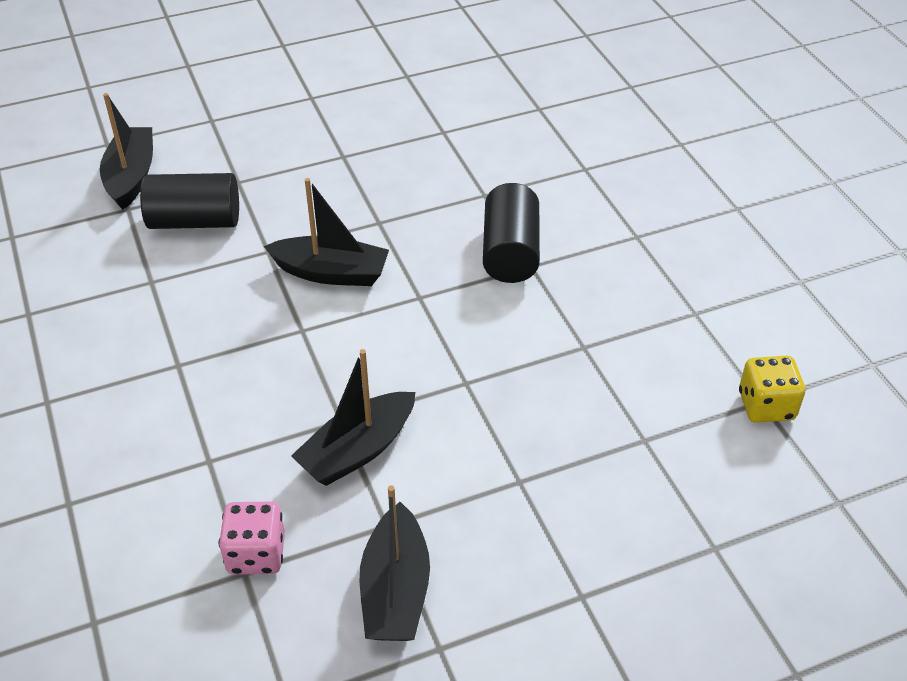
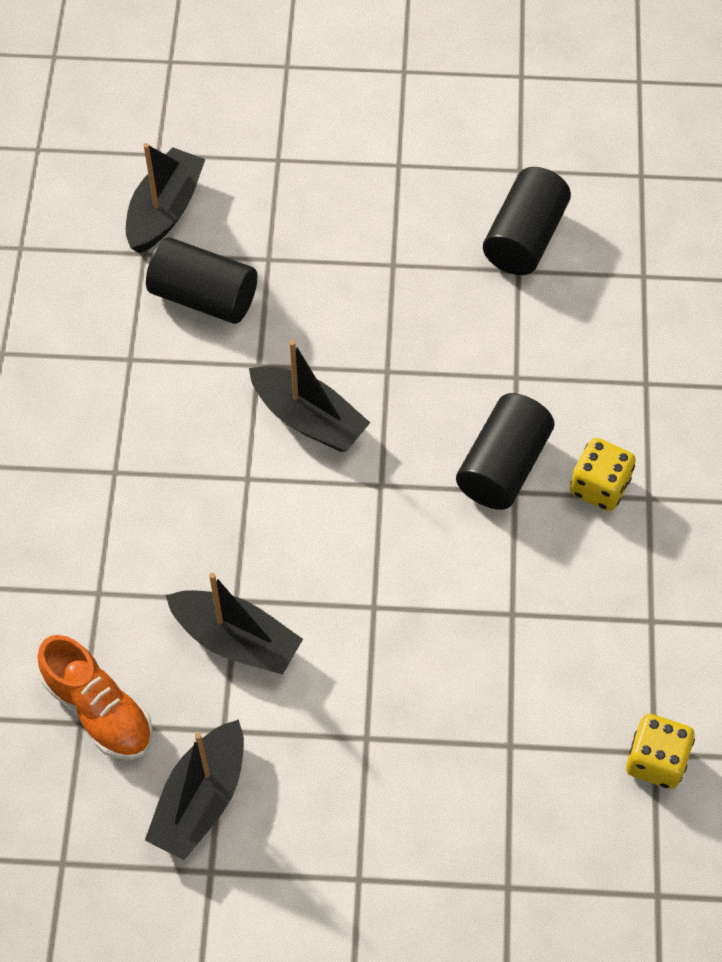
camera: 25 degrees right, 15 degrees up
pink dice [219,502,285,575] -> orange shoe [37,635,153,760]
black boat [291,349,415,486] -> black boat turned 135 degrees counterclockwise [166,573,303,675]
none -> black cylinder [483,167,571,275]
none -> yellow dice [570,438,636,511]

